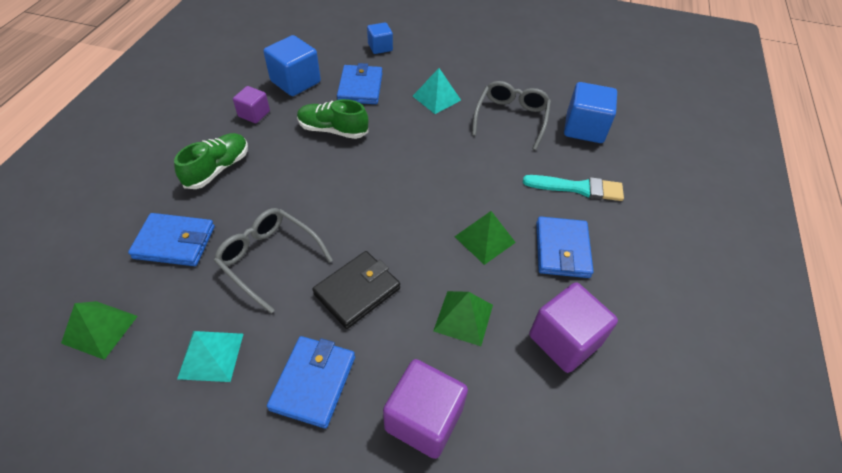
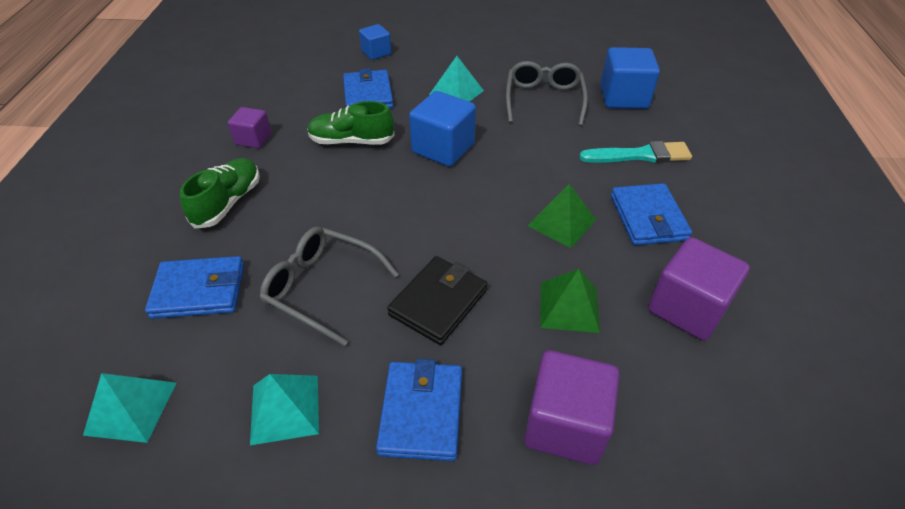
camera: 10 degrees left, 5 degrees down
green pyramid [61,301,138,360] -> turquoise pyramid [83,373,176,443]
blue cube [264,35,321,96] -> blue cube moved to [409,91,476,167]

